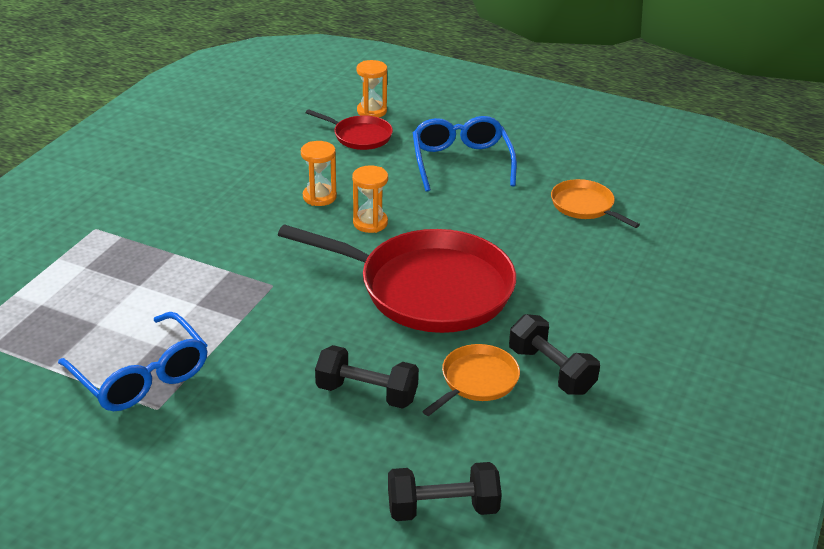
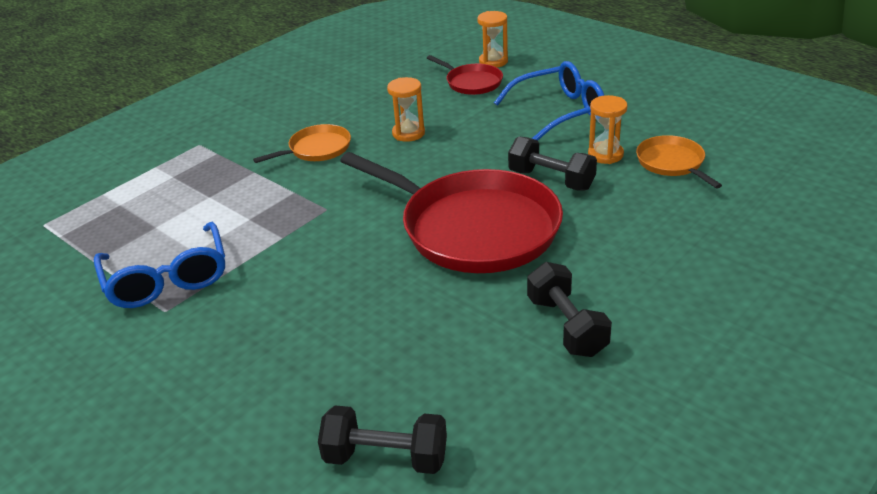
camera: 20 degrees right, 0 degrees up
black dumbbell [315,345,419,409] -> black dumbbell moved to [508,137,597,191]
orange hourglass [352,166,388,233] -> orange hourglass moved to [588,95,628,164]
blue glasses [413,116,517,192] -> blue glasses turned 60 degrees clockwise [494,61,605,140]
orange pan [422,344,520,416] -> orange pan moved to [253,124,351,163]

